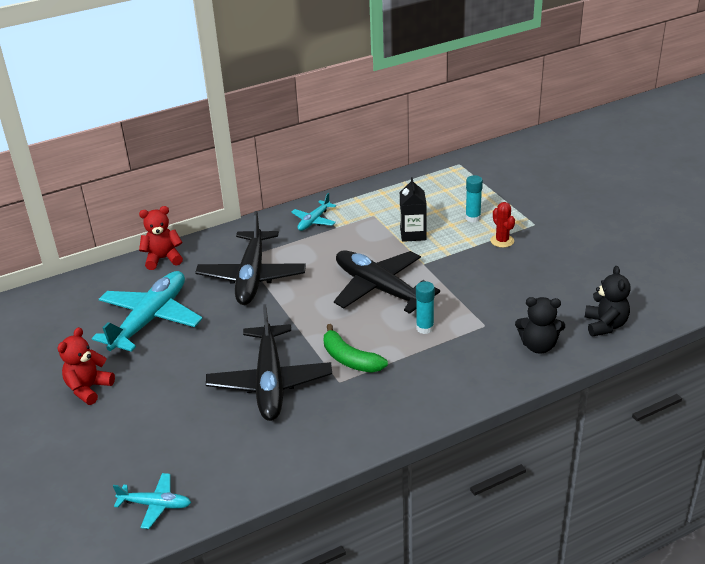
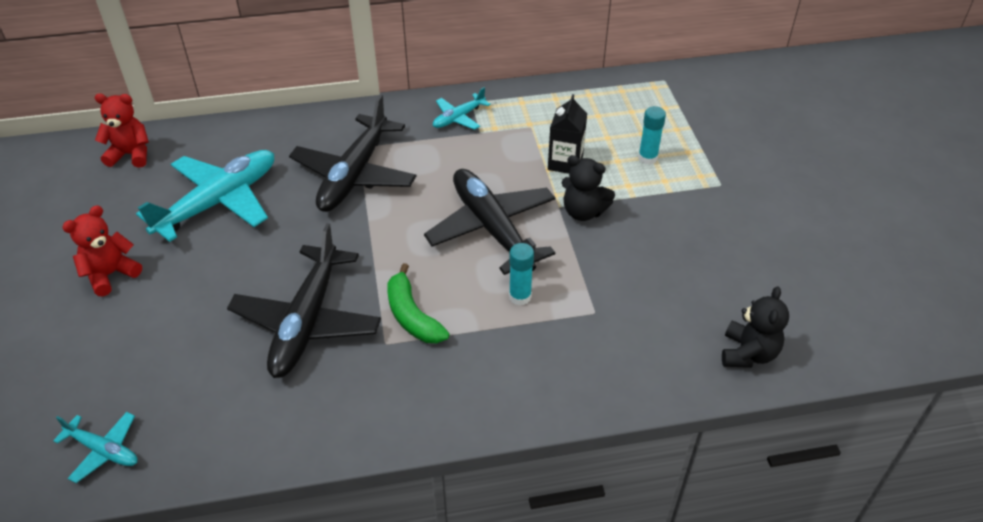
camera: 15 degrees right, 10 degrees up
red teddy bear [139,206,183,270] -> red teddy bear moved to [95,93,149,168]
red cactus [490,202,515,248] -> none
black teddy bear [515,297,565,354] -> black teddy bear moved to [562,155,615,221]

